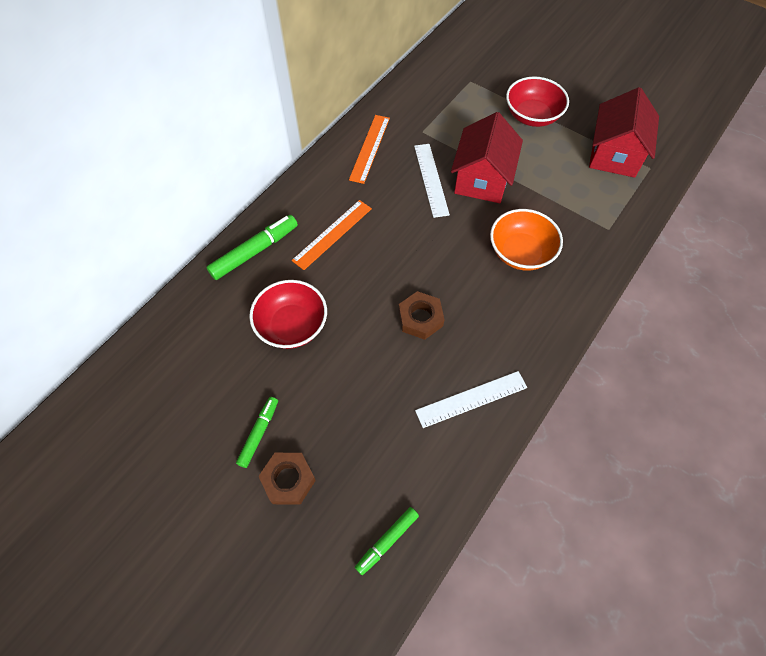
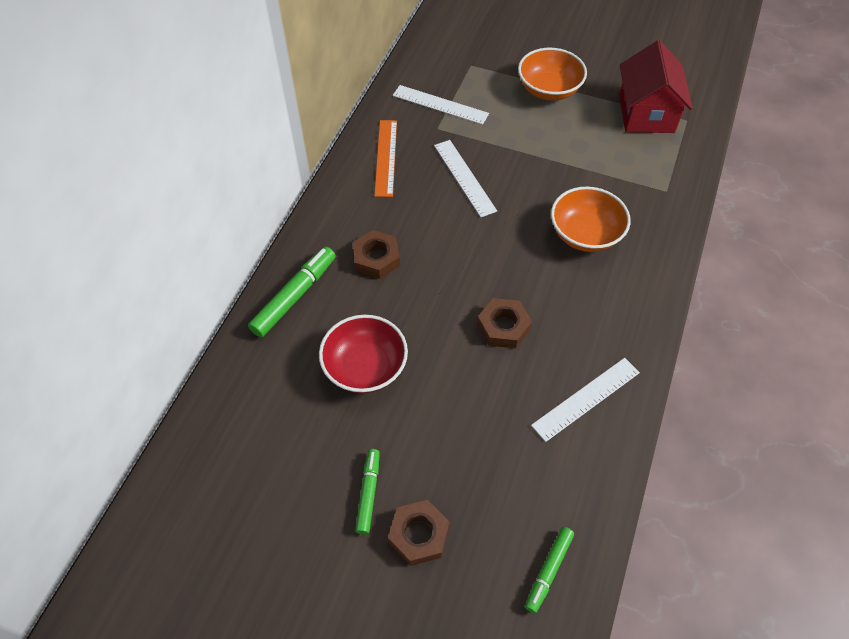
camera: 15 degrees left, 5 degrees down
orange ruler [292,200,372,270] -> brown nut [353,230,400,279]
red house [451,112,523,203] -> none
red bowl [506,76,569,127] -> orange bowl [518,48,587,100]
none -> white ruler [393,85,489,125]

